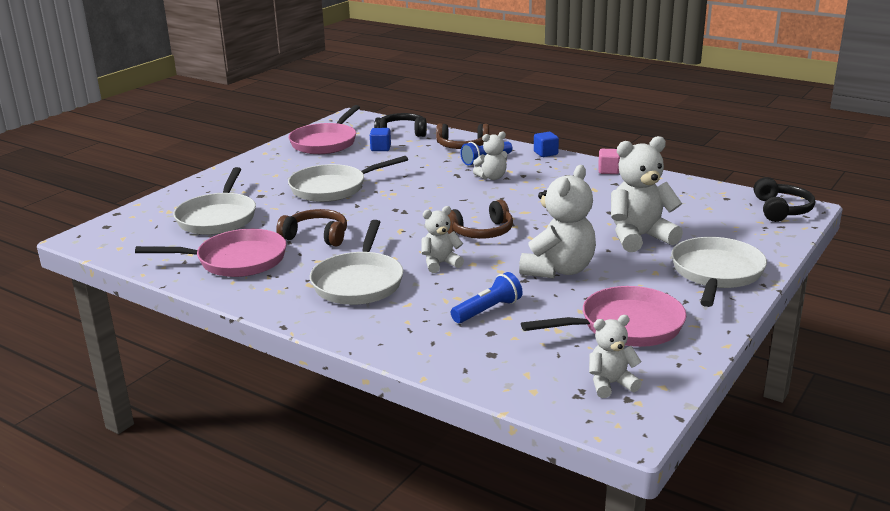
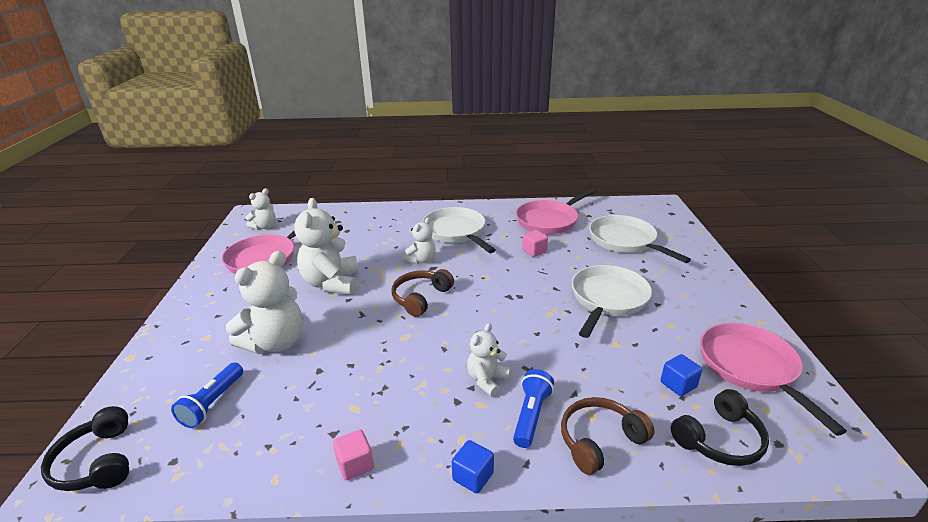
camera: 145 degrees right, 5 degrees up
brown headphones [276,209,347,246] -> pink cube [522,230,548,257]
blue flashlight [451,272,523,323] -> blue flashlight moved to [171,362,243,428]
white pan [671,237,767,307] -> none

